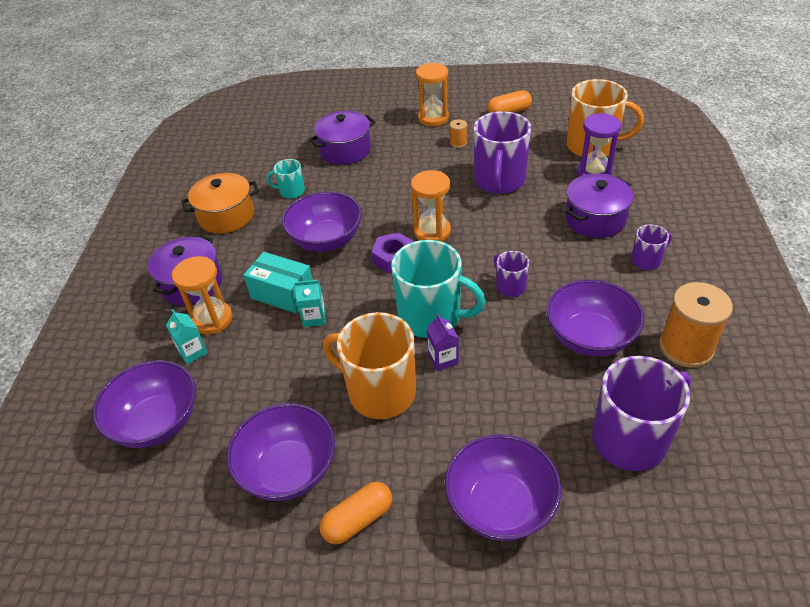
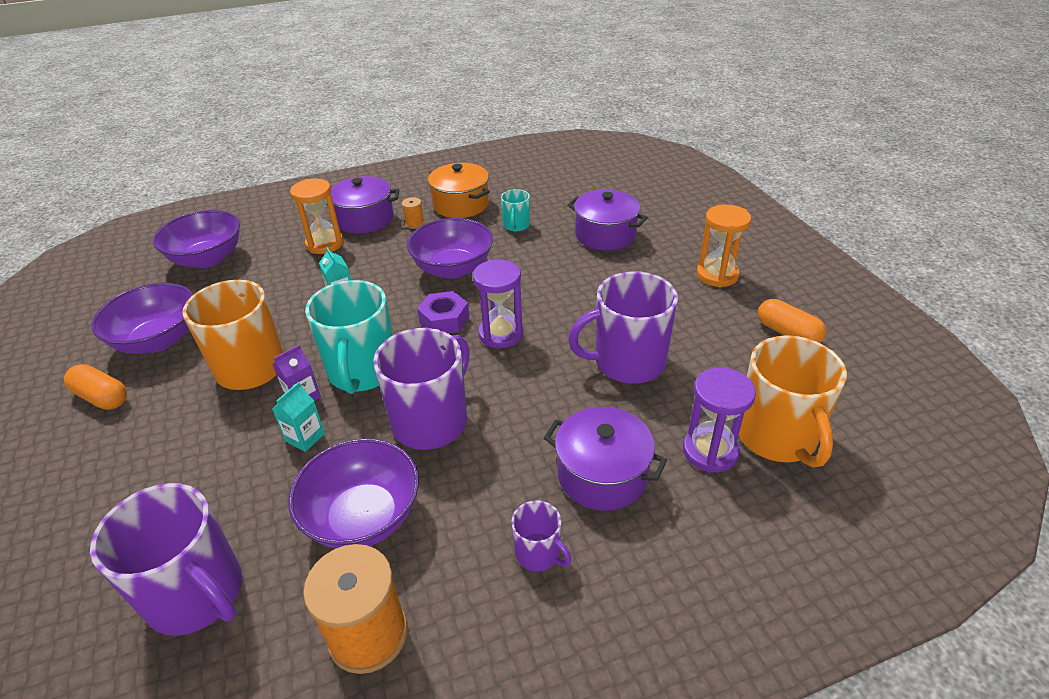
camera: 65 degrees right, 5 degrees down
turquoise carton [166,309,208,364] -> turquoise carton moved to [272,382,325,452]
turquoise box [243,252,313,313] -> none
turquoise mug [267,159,305,199] -> turquoise mug turned 150 degrees counterclockwise [501,189,530,232]
orange hourglass [411,170,451,242] -> purple hourglass [473,260,523,348]
purple bowl [445,434,561,541] -> none
orange spool [450,119,467,148] -> orange spool moved to [402,197,424,229]
purple mug [494,251,529,297] -> purple mug [373,328,470,450], size x2.02

